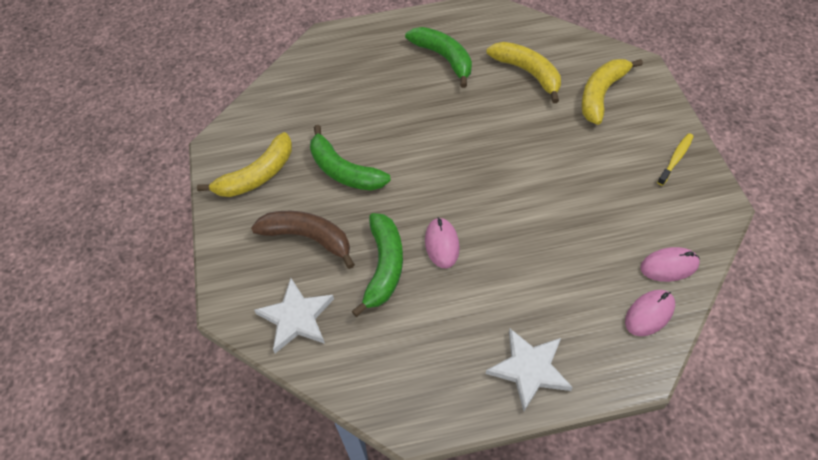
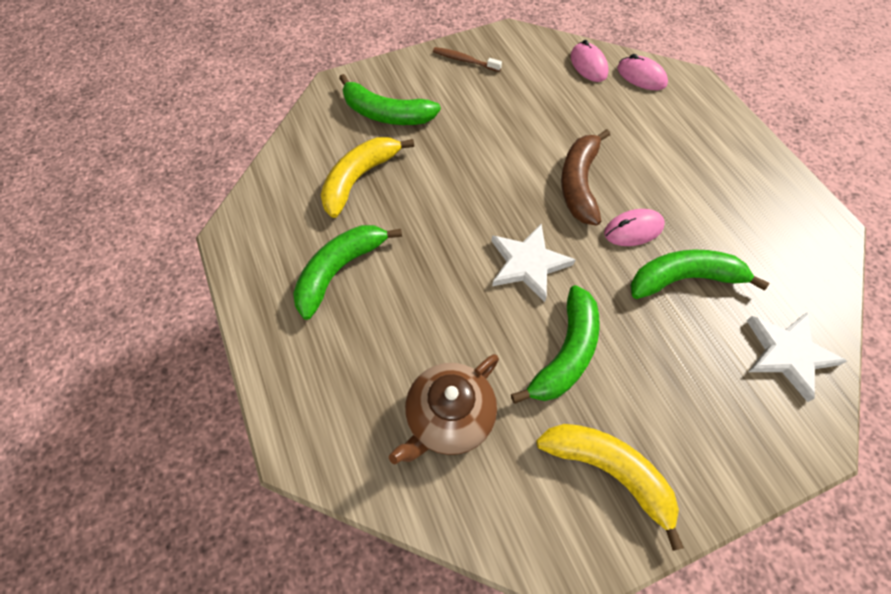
camera: 105 degrees left, 5 degrees up
brown banana [251,211,355,269] -> brown banana moved to [561,129,610,226]
white star [486,329,573,411] -> white star moved to [492,224,576,302]
yellow banana [581,59,643,125] -> green banana [339,74,441,125]
yellow toothbrush [657,133,694,186] -> brown toothbrush [433,47,502,72]
none -> brown teapot [389,354,499,464]

